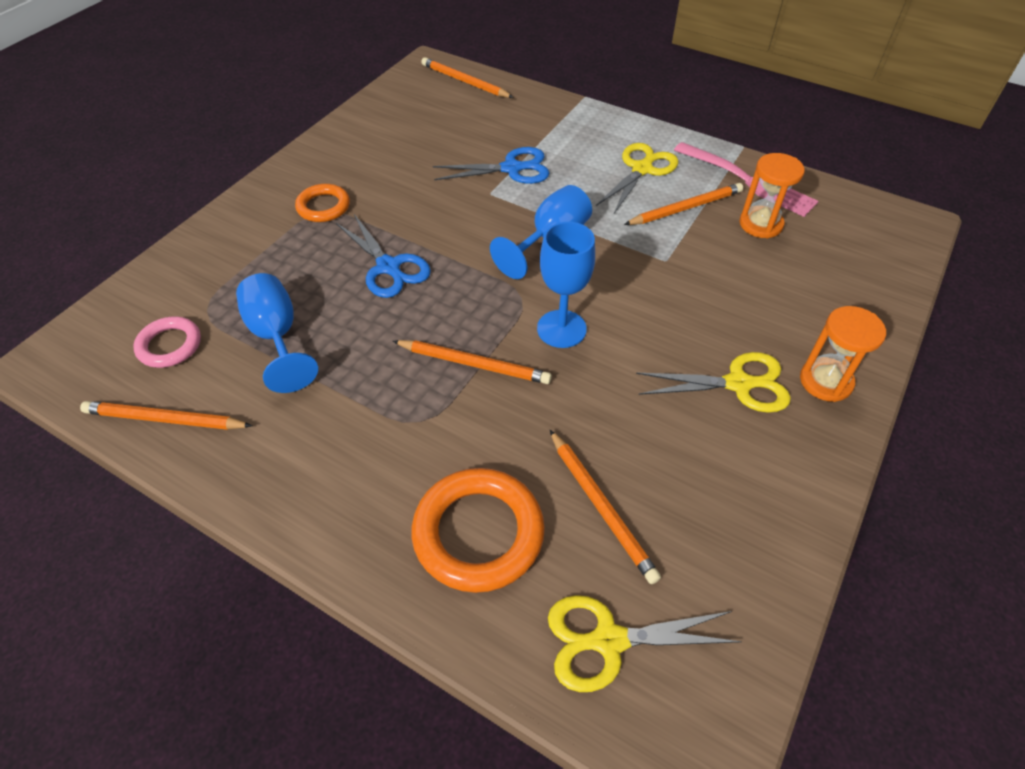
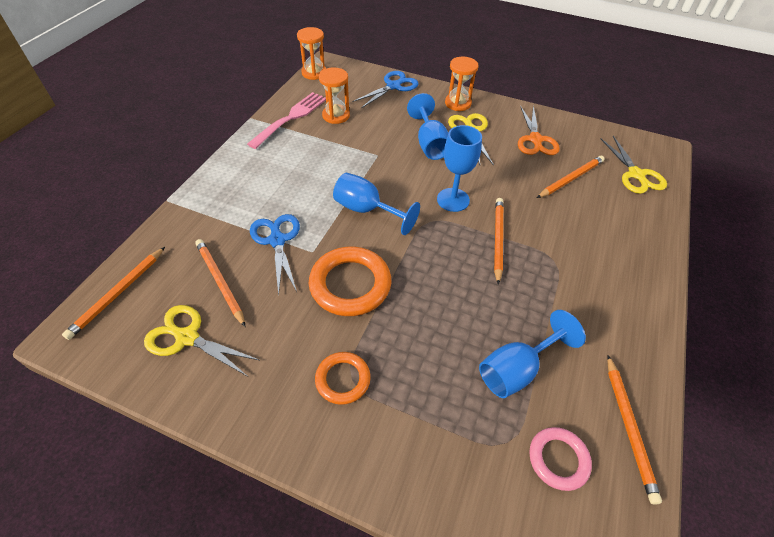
camera: 100 degrees left, 0 degrees up
blue scissors [336,214,431,298] -> blue scissors moved to [353,71,418,108]
orange ring [412,468,545,593] -> orange ring moved to [309,247,392,316]
yellow scissors [596,143,678,213] -> yellow scissors moved to [144,305,261,376]
orange pencil [624,183,743,225] -> orange pencil moved to [195,239,245,327]
none -> orange hourglass [297,27,326,80]
none -> blue goblet [407,93,448,160]
none -> orange scissors [518,105,560,155]

